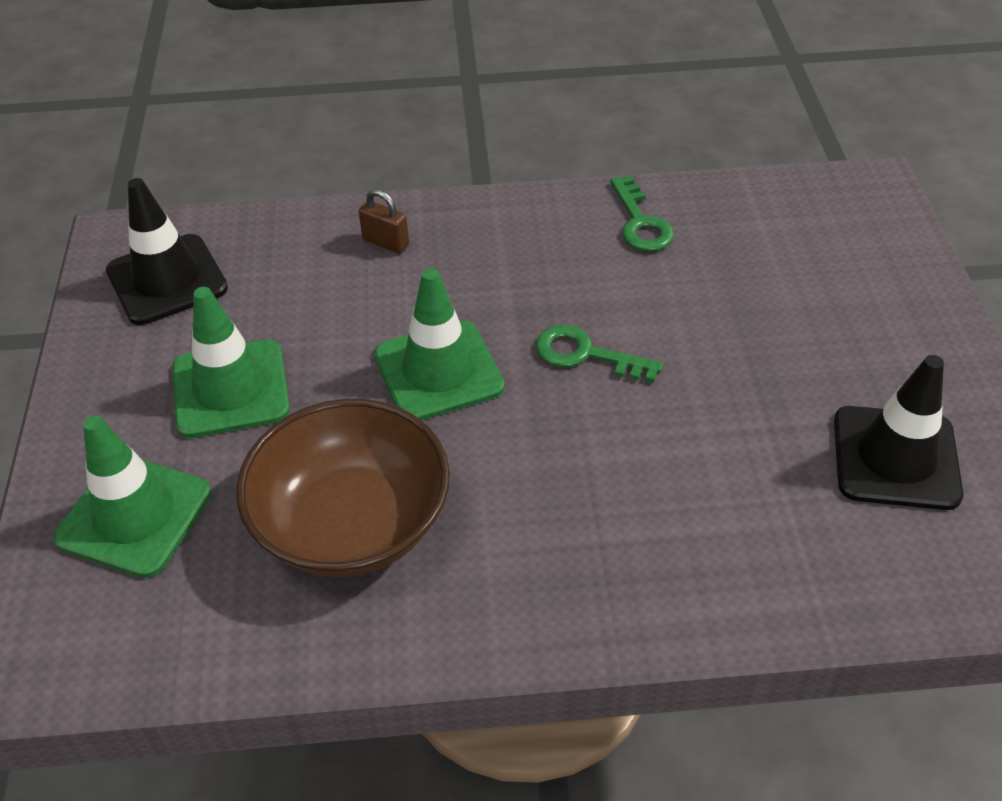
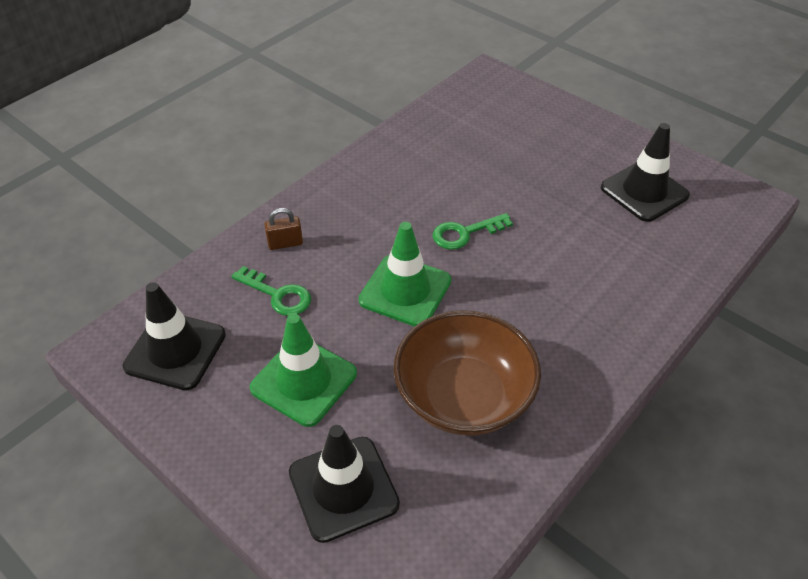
camera: 45 degrees left, 0 degrees up
green traffic cone [54,415,212,578] -> black traffic cone [289,425,400,543]
green key [610,176,674,251] -> green key moved to [231,266,311,316]

